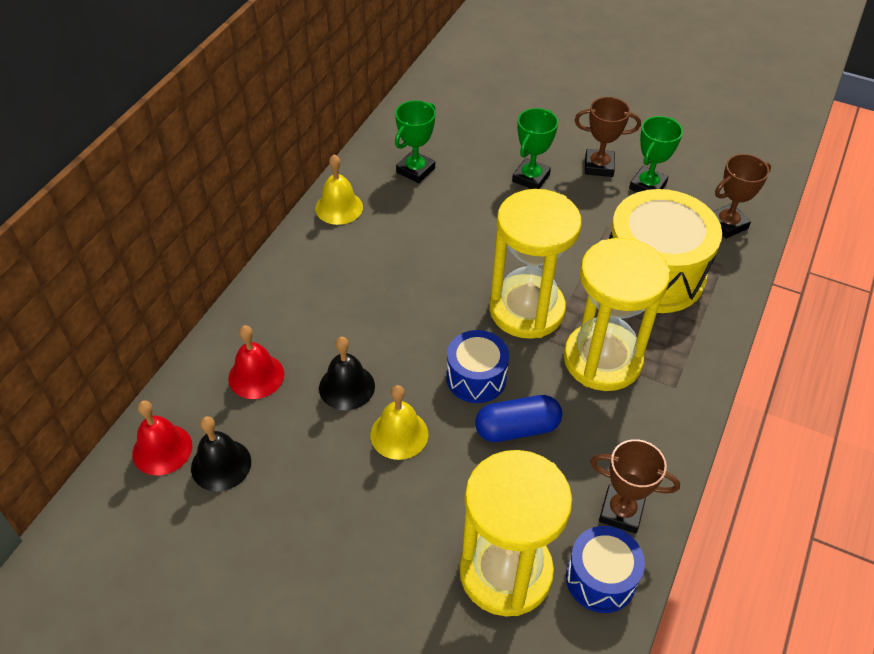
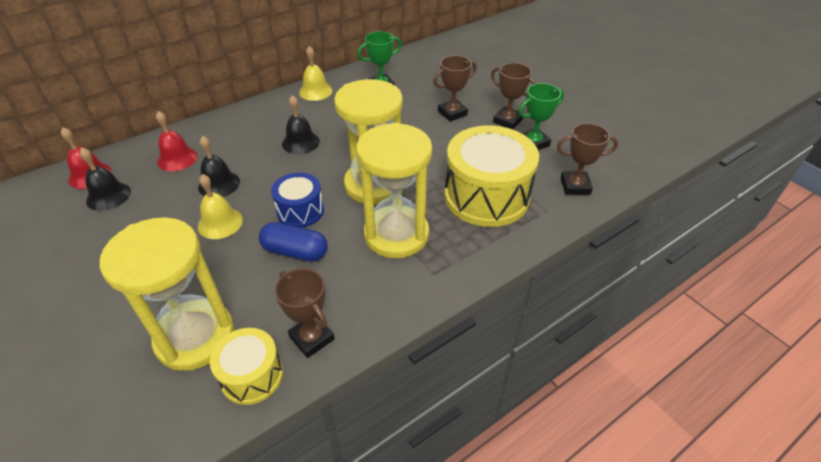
camera: 30 degrees right, 5 degrees down
green trophy [512,108,558,189] -> brown trophy [433,55,476,121]
blue drum [566,526,645,613] -> yellow drum [210,328,283,405]
none -> black bell [282,95,320,154]

